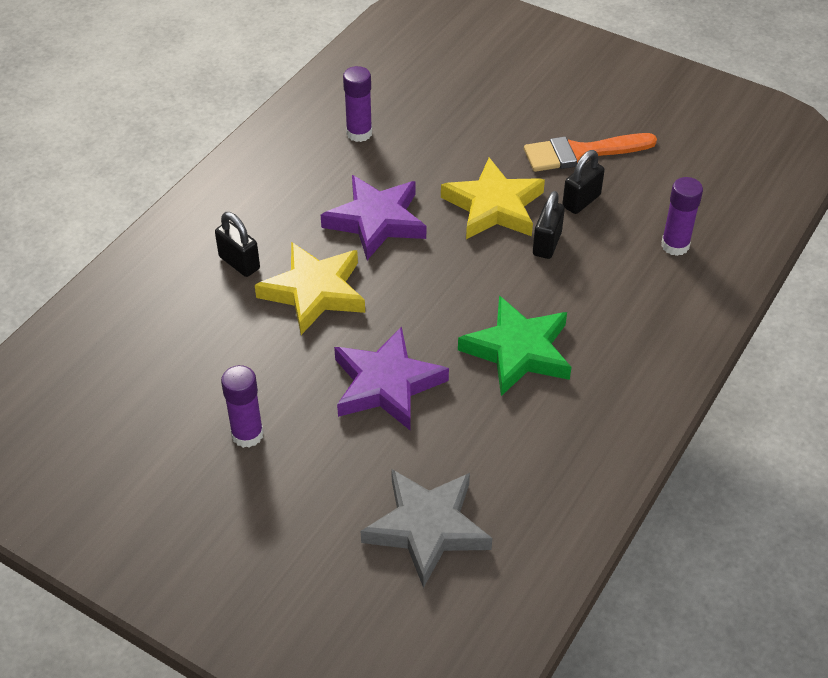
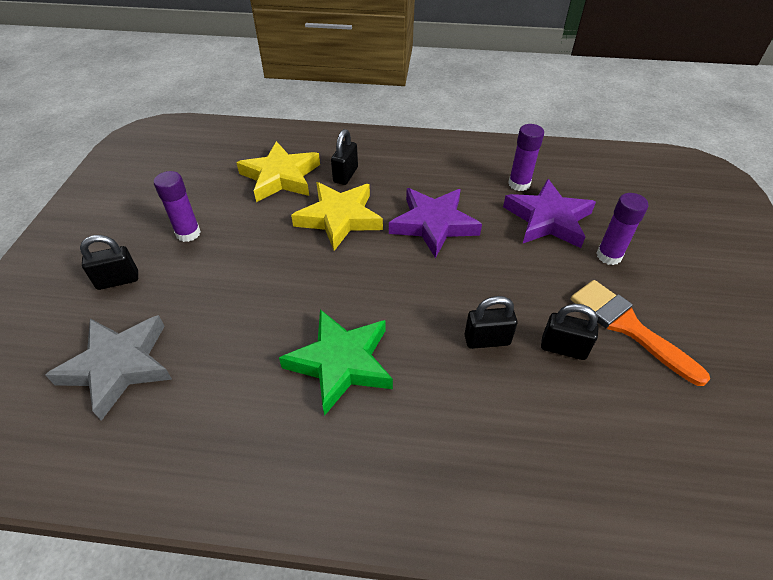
camera: 65 degrees right, 0 degrees up
purple star [334,326,449,430] -> purple star moved to [503,179,596,248]
yellow star [441,158,545,239] -> yellow star moved to [236,141,320,202]
purple glue stick [661,177,703,256] -> purple glue stick moved to [596,193,648,265]
none -> black padlock [80,235,138,290]

